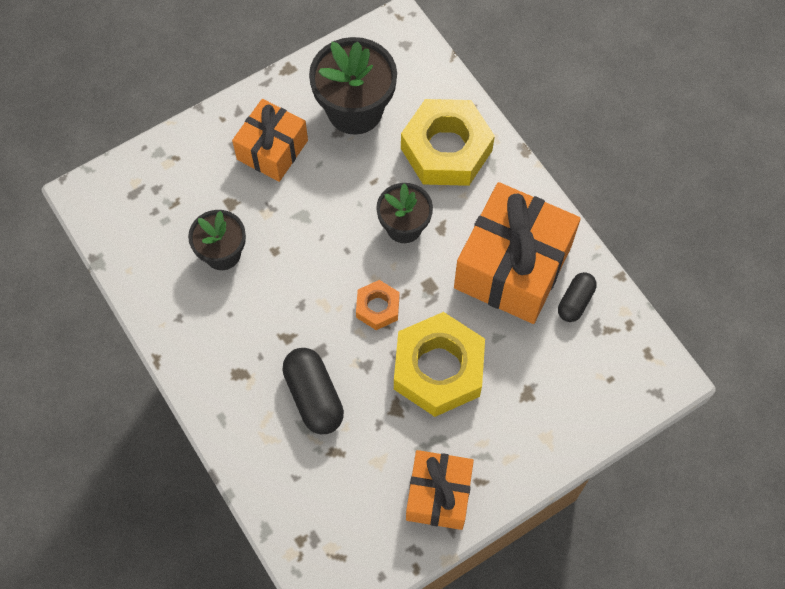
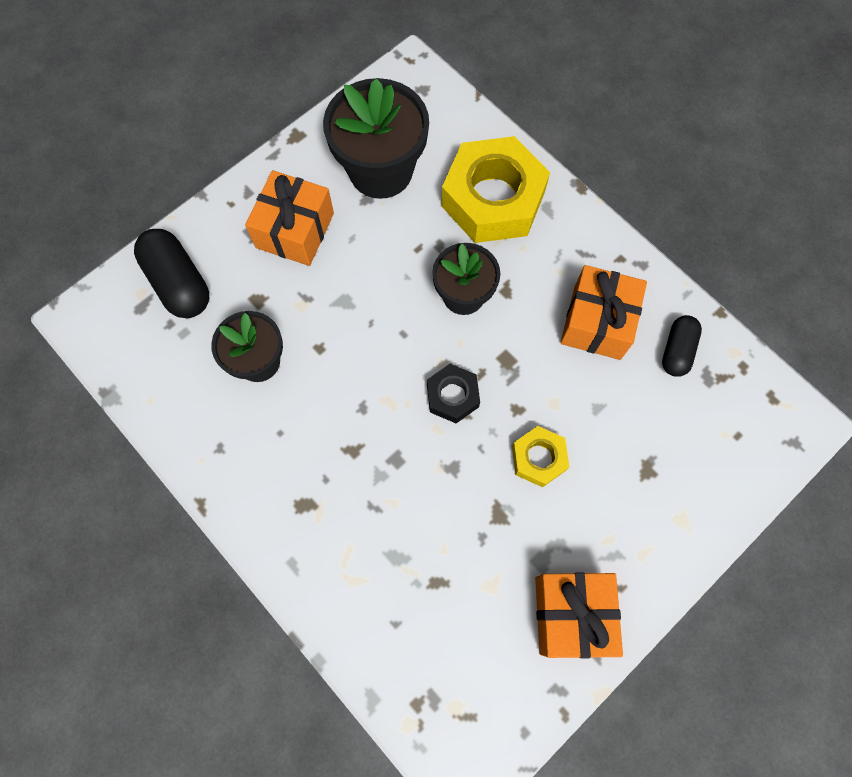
camera: 10 degrees left, 5 degrees up
black capsule [282,348,344,434] -> black capsule moved to [134,229,209,318]
orange nut [356,280,399,330] -> black nut [427,364,480,423]
yellow nut [394,312,485,417] -> yellow nut [512,426,569,487], size x0.49
orange gift [454,182,581,324] -> orange gift [560,265,647,360], size x0.60

